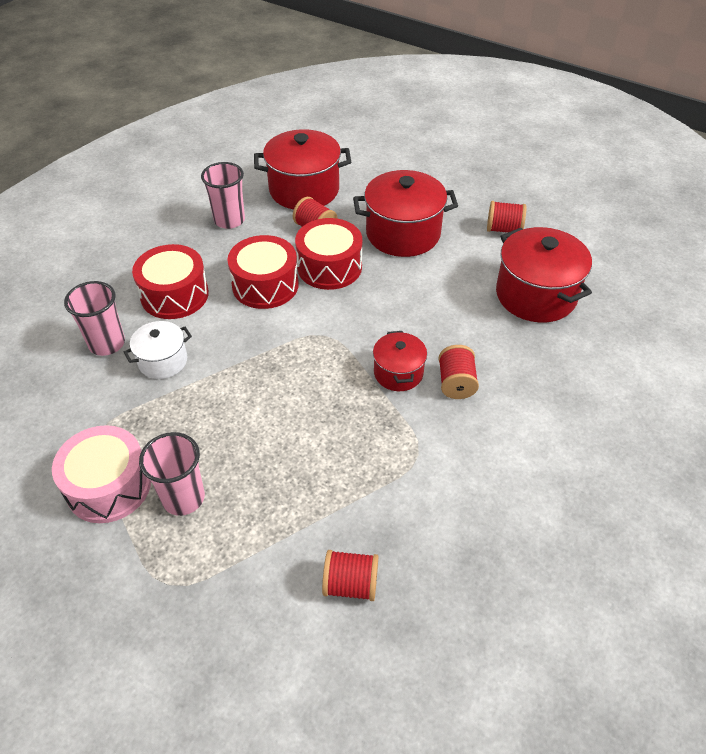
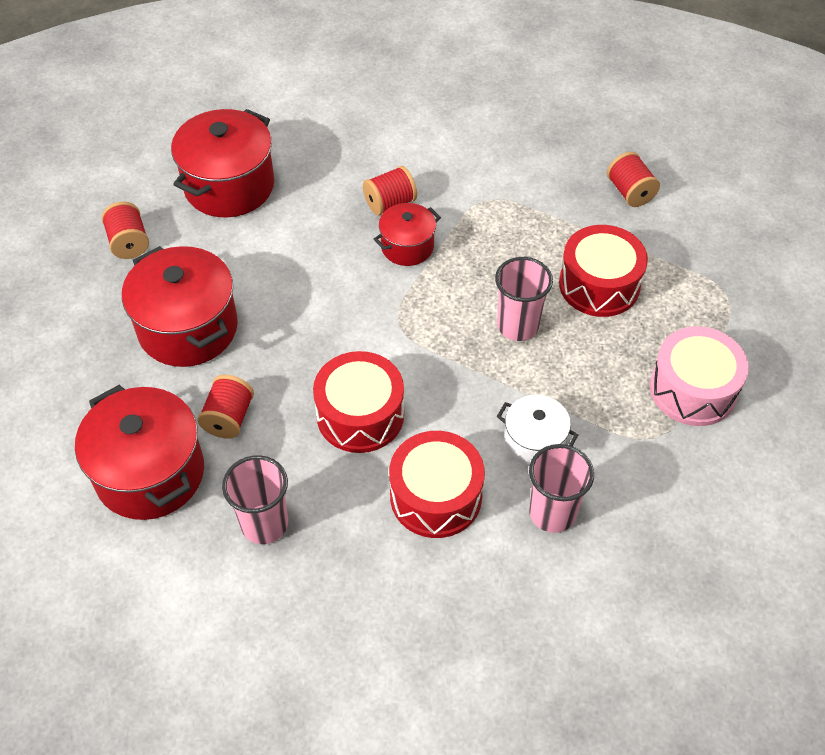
camera: 120 degrees left, 5 degrees up
pink cup [139,432,205,516] -> pink cup moved to [495,257,553,341]
red drum [295,218,362,290] -> red drum moved to [559,225,648,317]

